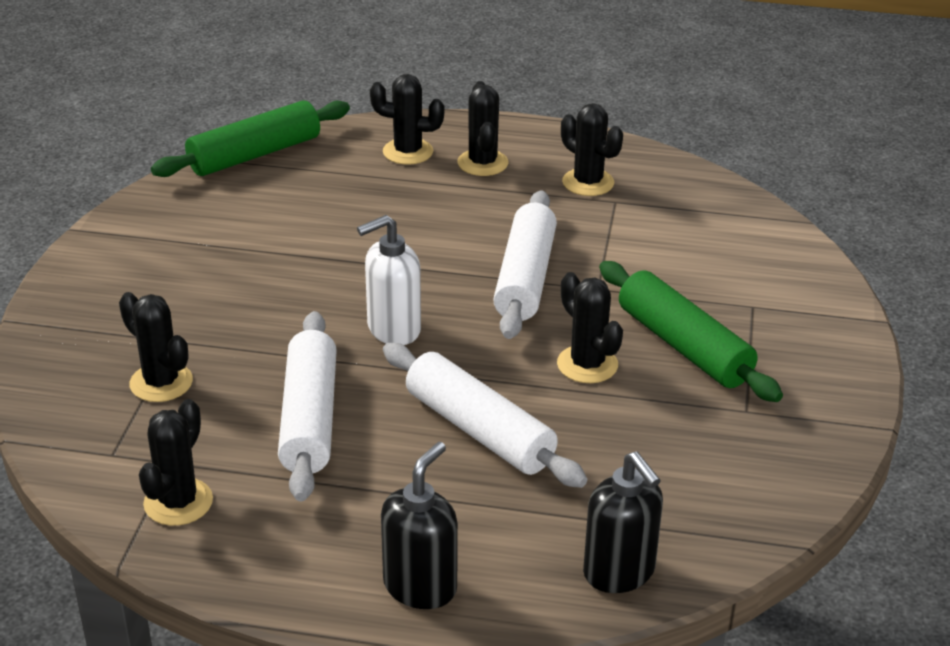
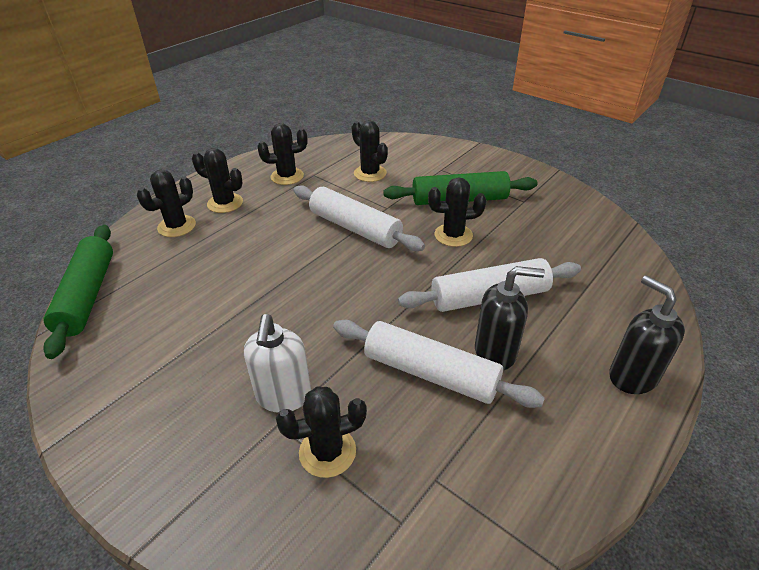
camera: 60 degrees left, 5 degrees up
black cactus [139,399,213,526] -> black cactus moved to [352,120,388,182]
white soap dispenser [357,215,421,345] -> white soap dispenser moved to [244,314,311,413]
black soap dispenser [583,452,663,593] -> black soap dispenser moved to [475,266,545,370]

